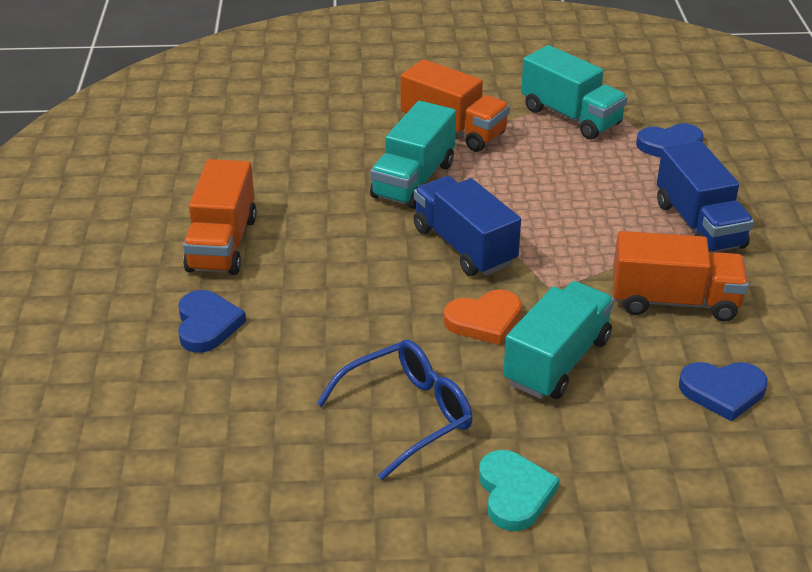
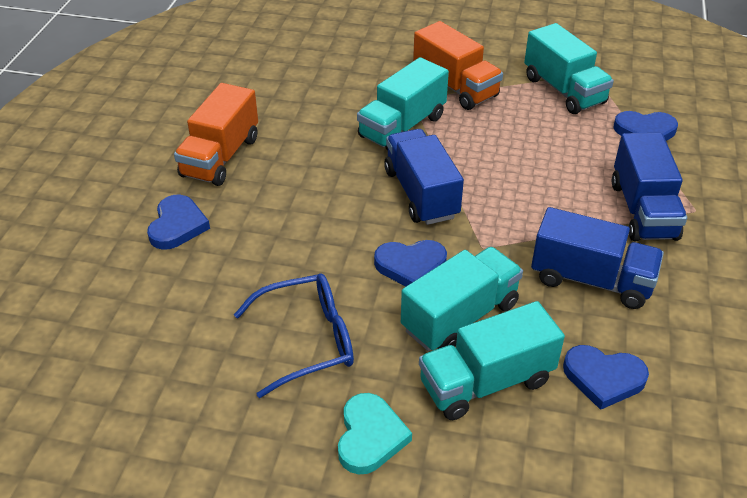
camera: 15 degrees right, 5 degrees up
orange heart [444,290,522,345] -> blue heart [374,240,447,286]
orange truck [613,231,749,322] -> blue truck [531,207,664,309]
none -> turquoise truck [419,301,565,420]

